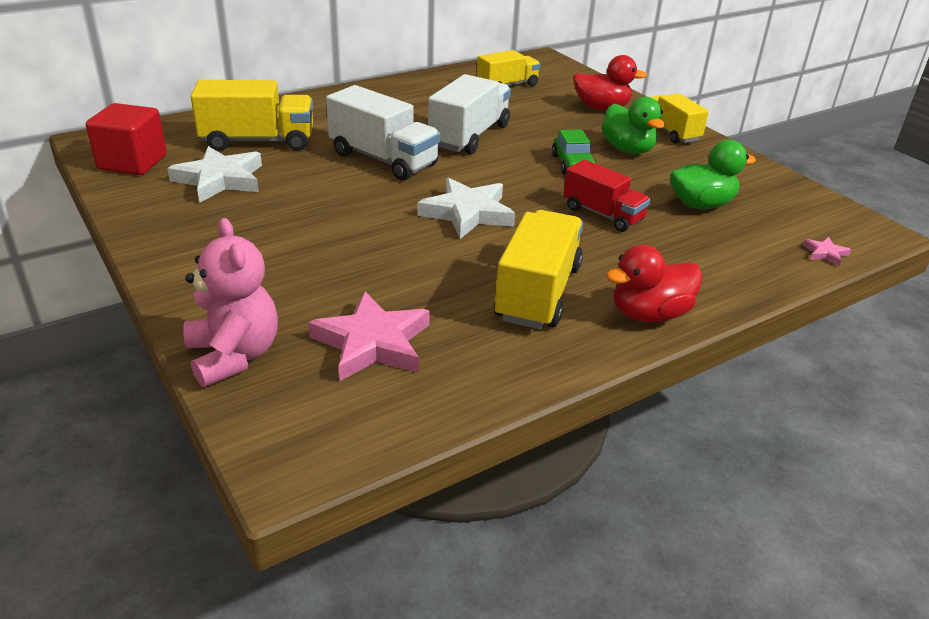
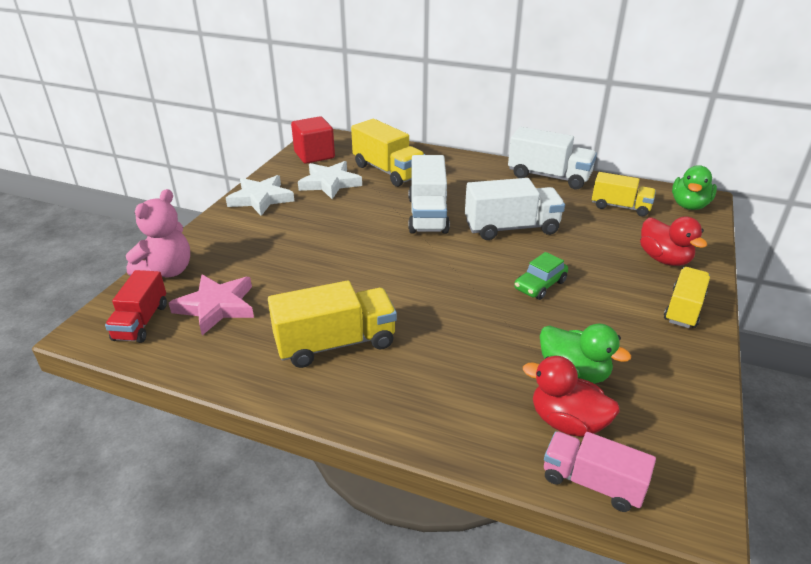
camera: 55 degrees right, 0 degrees up
white star [418,178,515,239] -> white star moved to [226,175,294,216]
red truck [563,159,650,232] -> red truck moved to [105,270,167,343]
green duck [602,97,665,154] -> green duck moved to [672,165,717,210]
red duck [606,244,702,322] -> red duck moved to [523,356,620,437]
pink star [803,237,851,266] -> pink truck [544,431,656,512]
none -> white truck [508,127,597,189]

